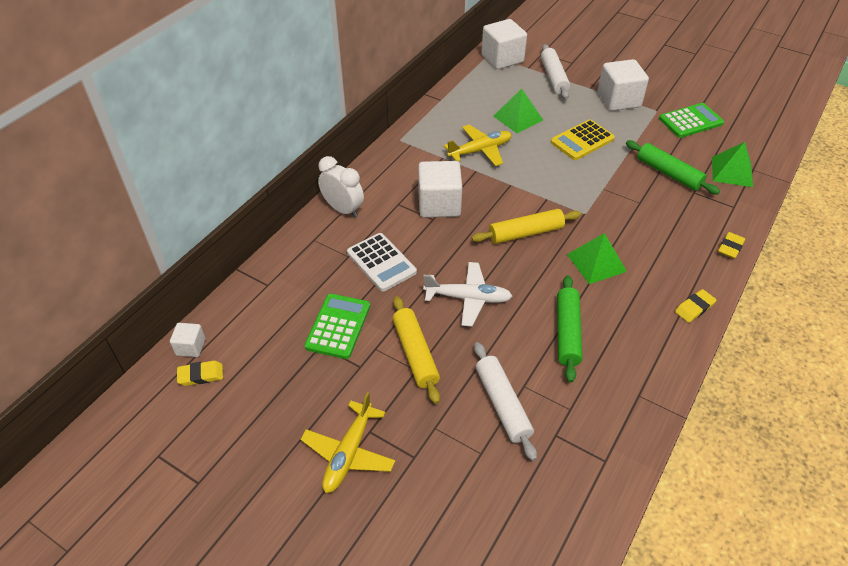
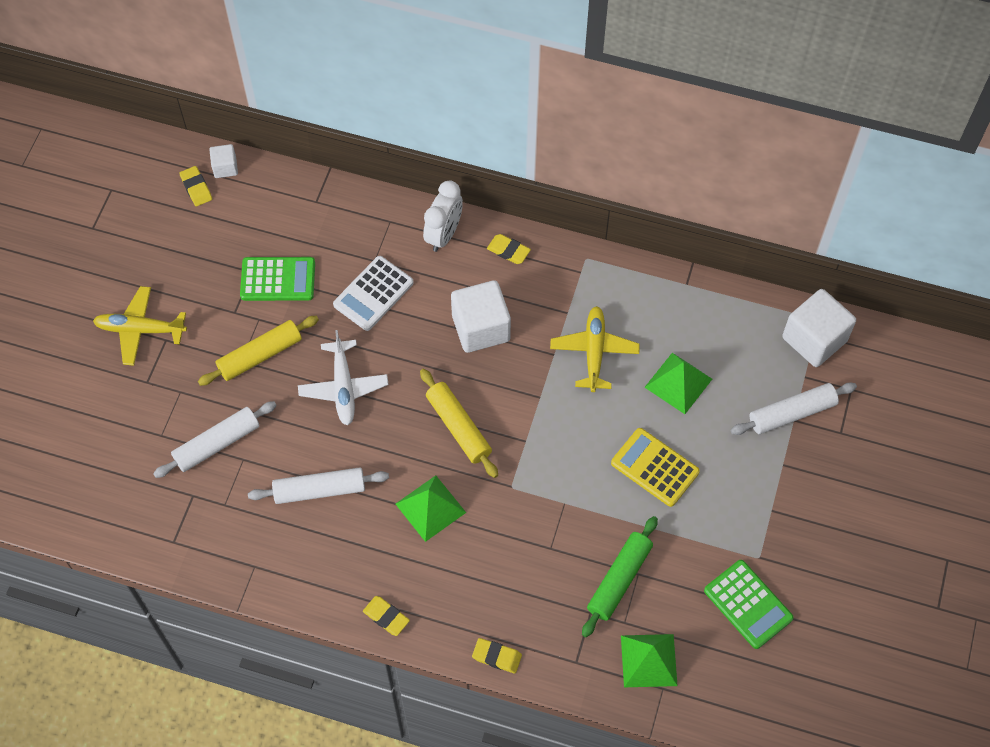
camera: 75 degrees right, 15 degrees up
yellow plane [444,125,512,166] -> yellow plane turned 135 degrees counterclockwise [550,306,640,392]
green rolling pin [557,275,582,382] -> white rolling pin [248,467,389,504]
white cube [598,59,649,111] -> none
none -> yellow eraser [487,234,531,264]

